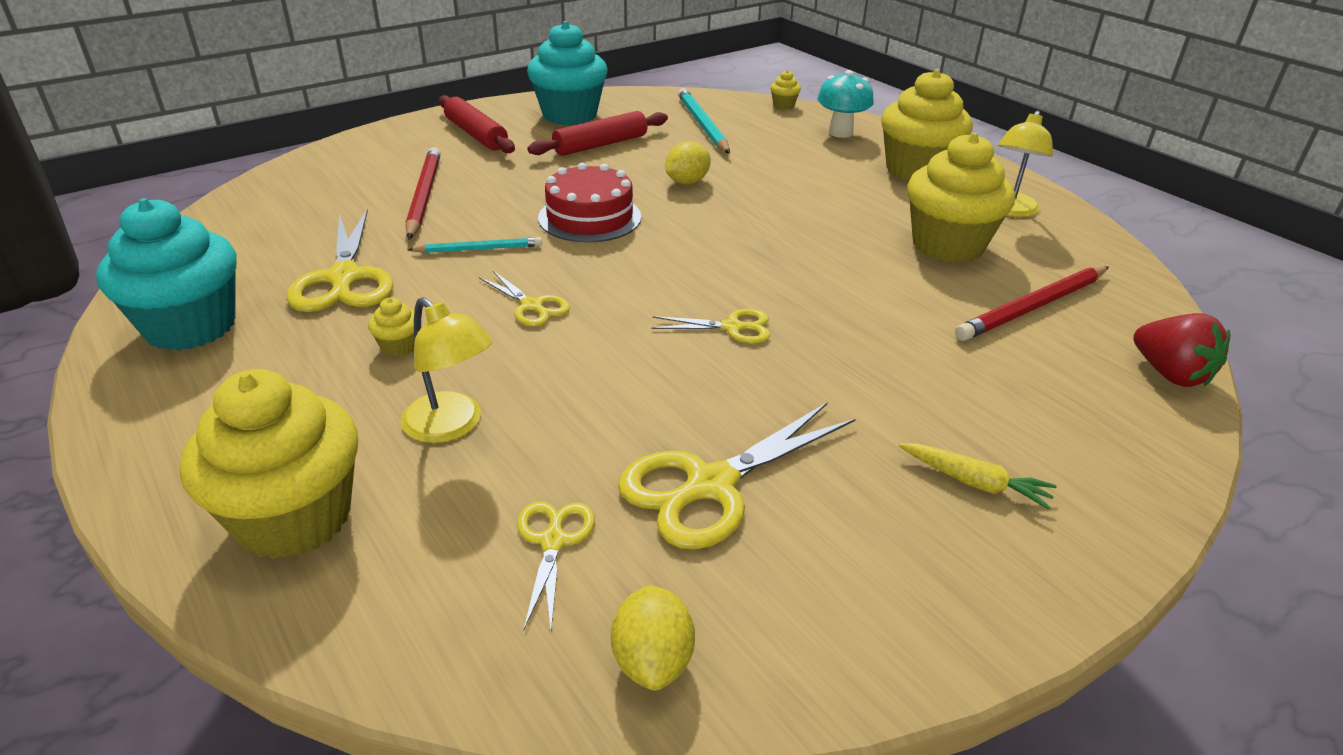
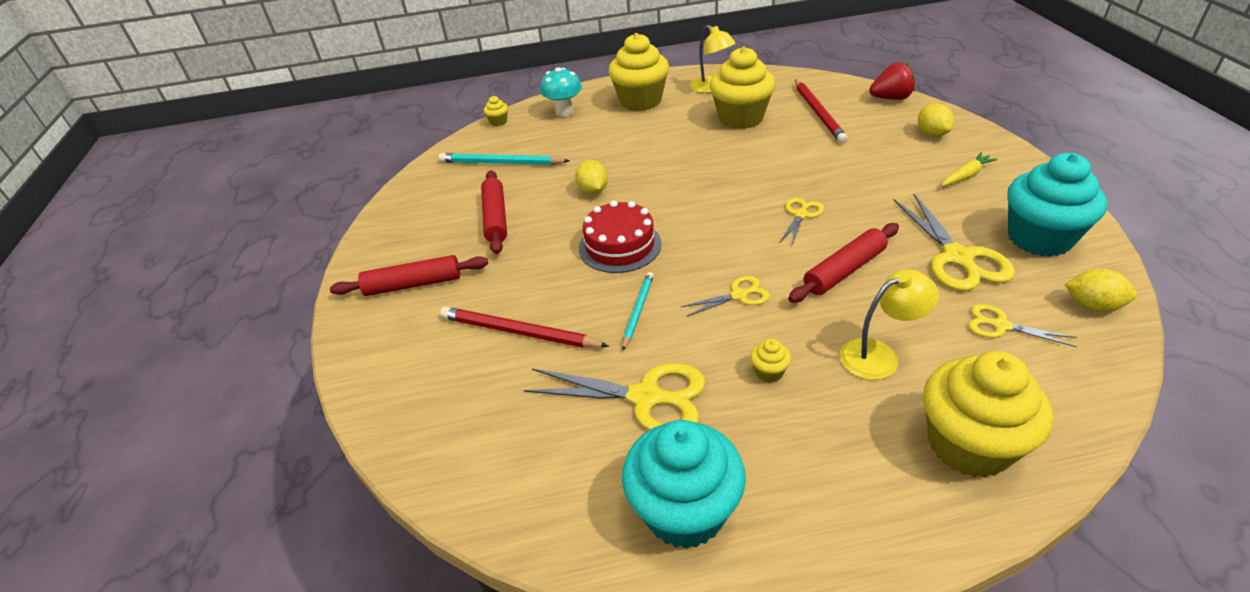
camera: 60 degrees left, 5 degrees up
turquoise cupcake [527,21,608,125] -> turquoise cupcake moved to [1007,153,1107,257]
none -> red rolling pin [788,223,899,303]
none -> yellow lemon [918,104,954,137]

